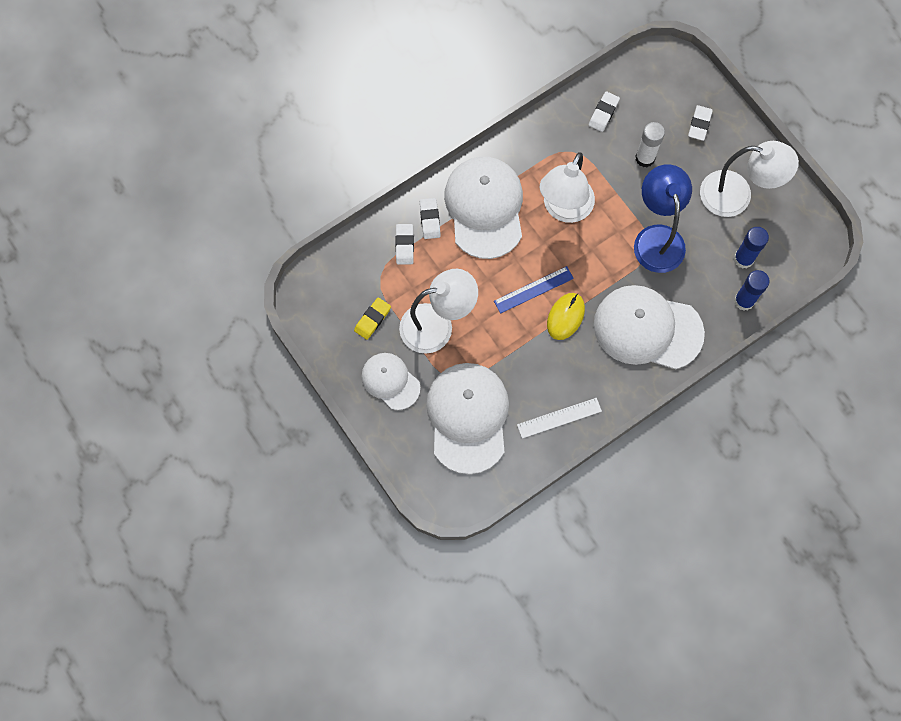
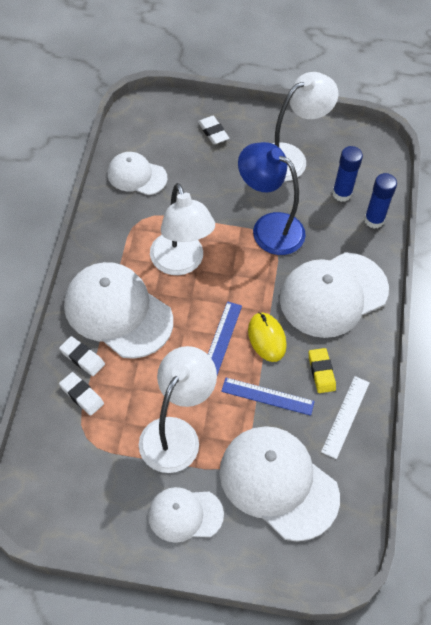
camera: 50 degrees left, 15 degrees down
yellow eraser [354,297,391,340] -> yellow eraser moved to [309,348,336,393]
white eraser [589,91,620,132] -> white cap [107,152,167,195]
white glue stick [635,122,665,167] -> none
none -> blue ruler [221,378,315,416]

